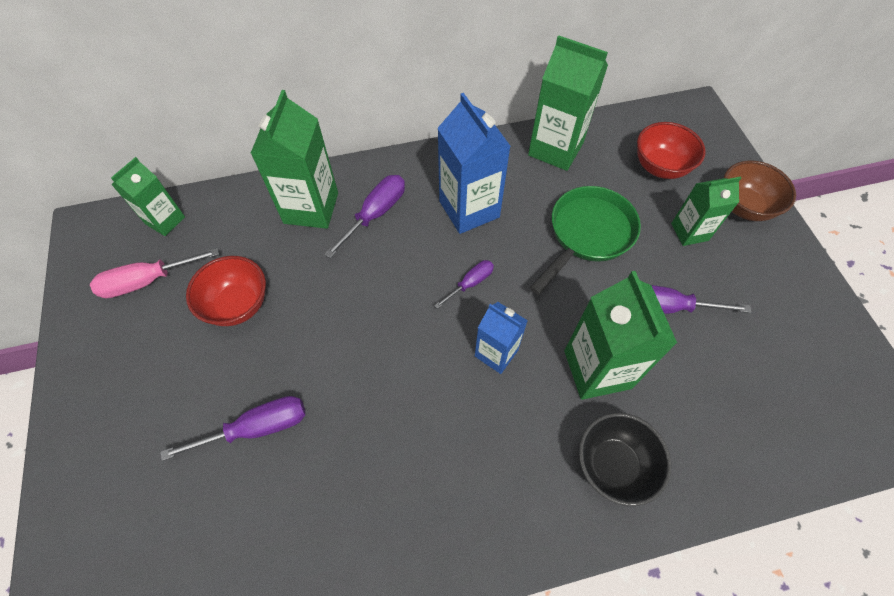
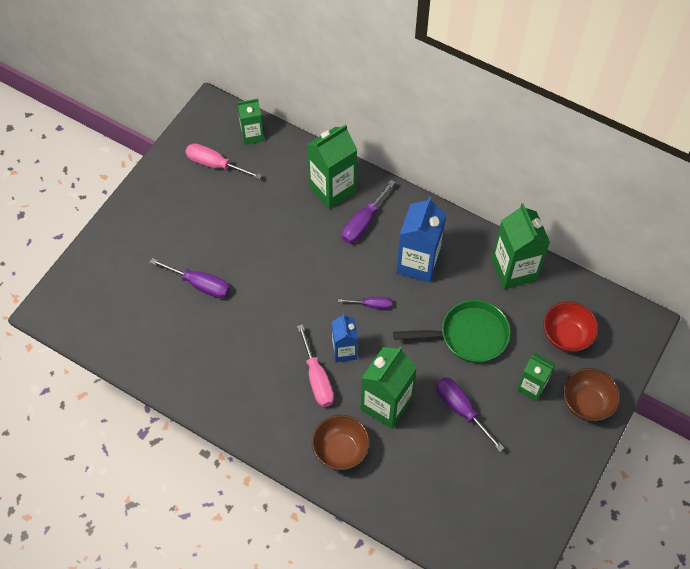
camera: 45 degrees right, 0 degrees up
red bowl [186,256,266,326] -> none
purple screwdriver [324,175,405,258] -> purple screwdriver turned 135 degrees clockwise [342,180,396,244]
black bowl [579,413,671,506] -> brown bowl [312,415,370,470]
none -> pink screwdriver [297,324,334,407]

